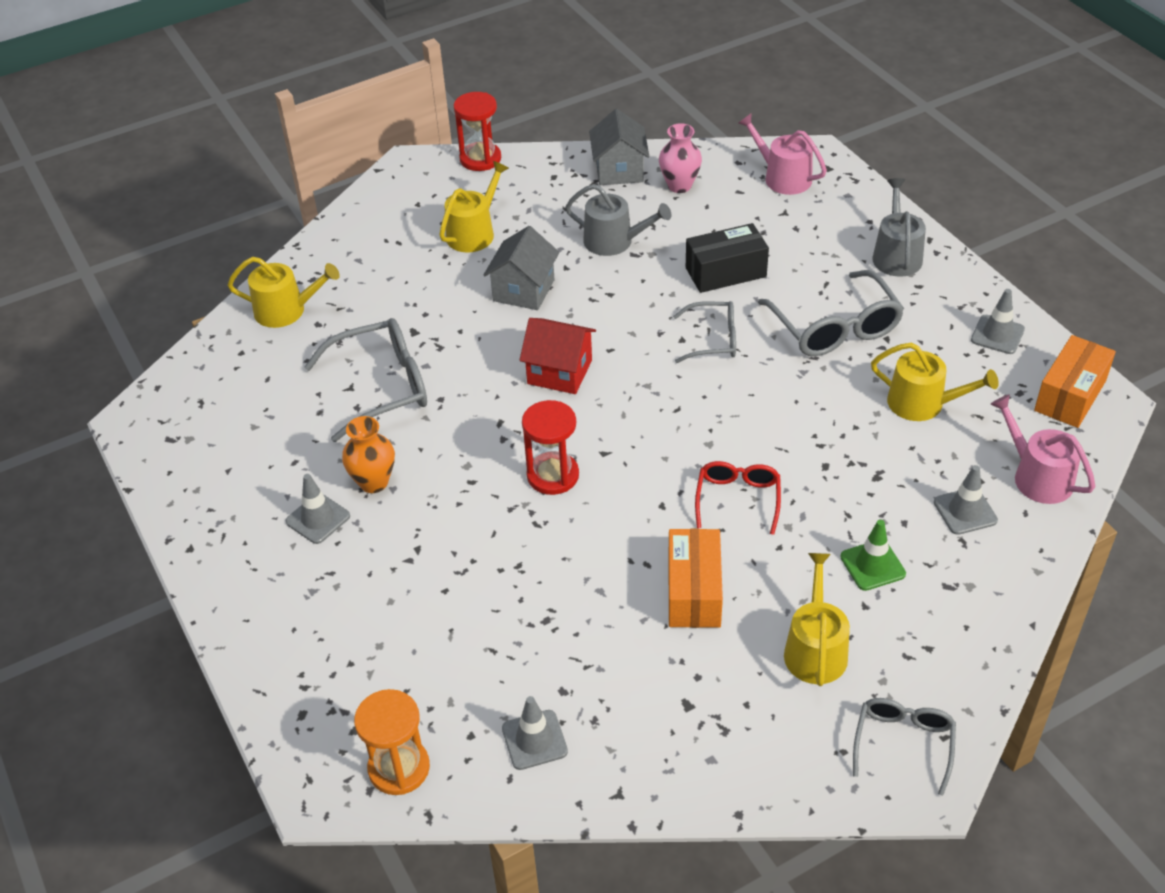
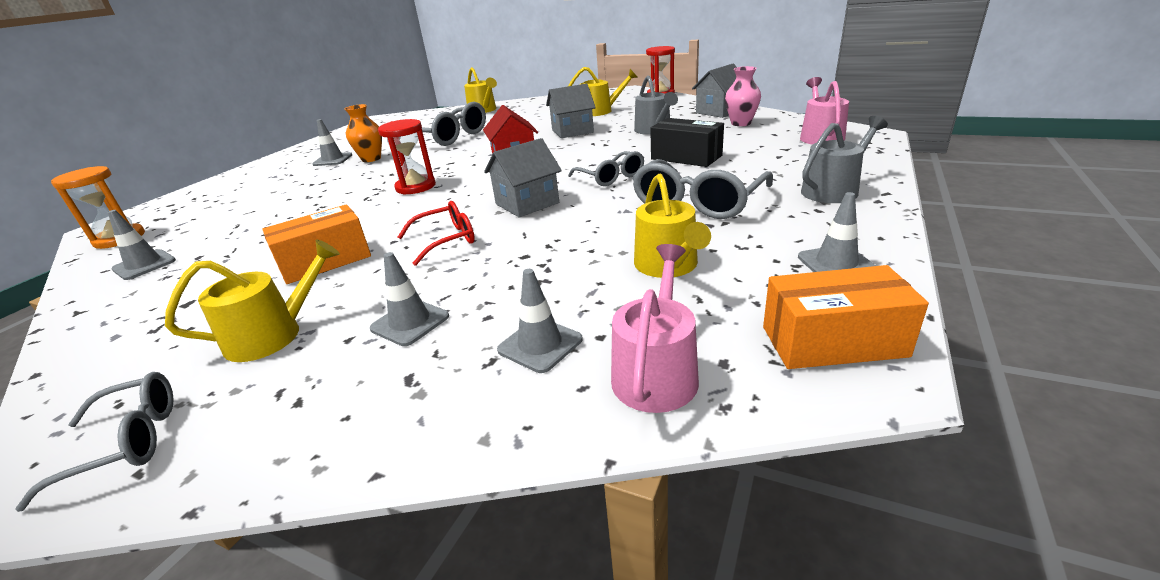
camera: 55 degrees right, 15 degrees down
green traffic cone [840,520,906,591] -> grey traffic cone [370,252,449,346]
none -> grey house [484,138,562,217]

